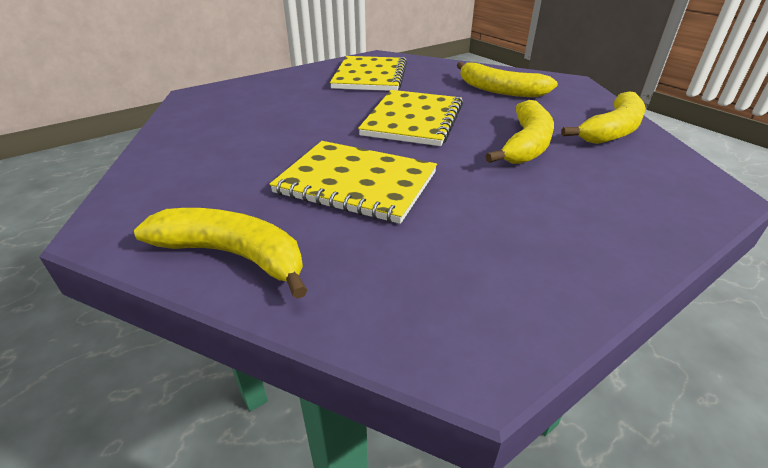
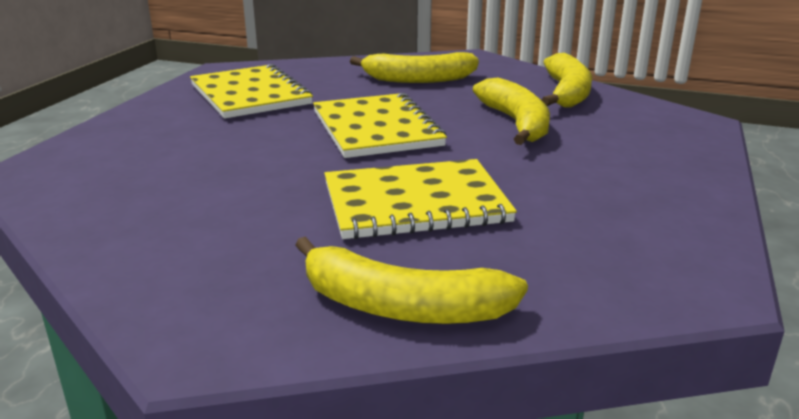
camera: 35 degrees left, 10 degrees down
yellow banana [134,208,307,299] -> yellow banana turned 150 degrees counterclockwise [295,237,528,324]

